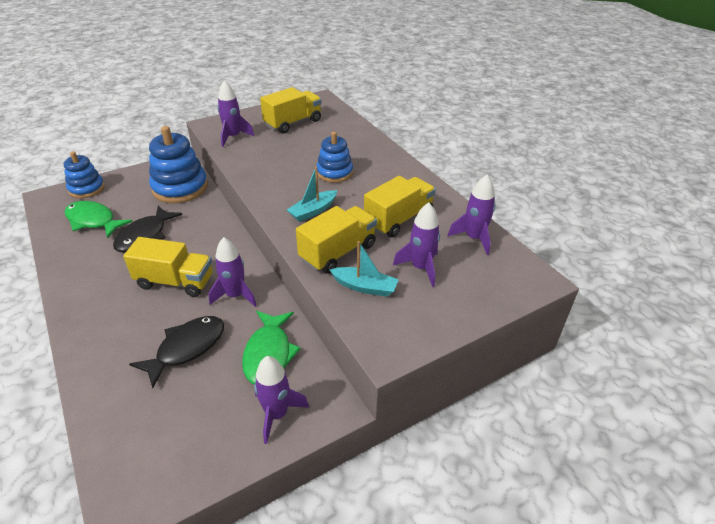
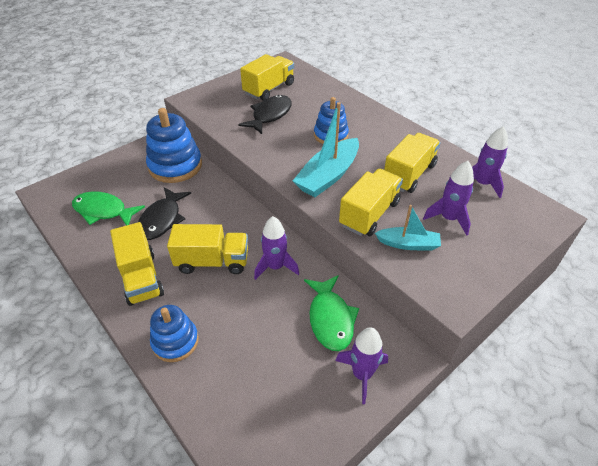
camera: 10 degrees left, 5 degrees up
blue stacking toy [64,152,105,198] -> blue stacking toy moved to [150,305,199,362]
black fish [129,316,224,388] -> black fish moved to [238,95,292,134]
purple rocket [217,80,254,147] -> none
turquoise boat [287,167,337,222] -> turquoise boat [293,102,359,197], size x1.70
none -> yellow truck [110,222,164,306]

